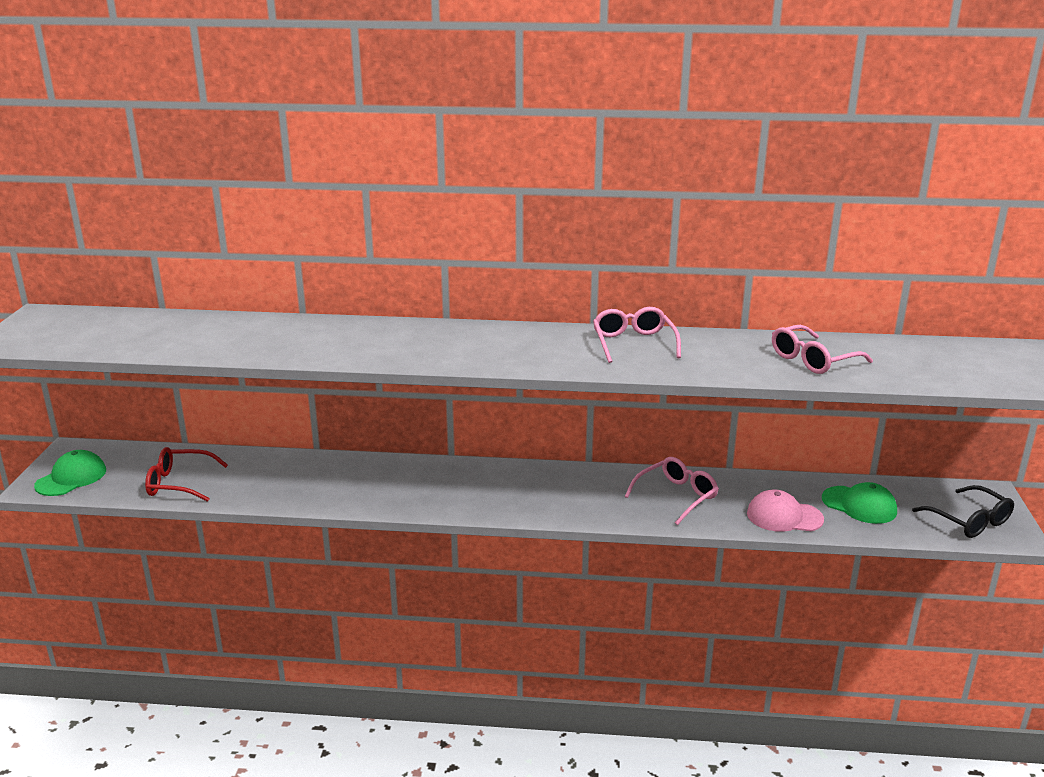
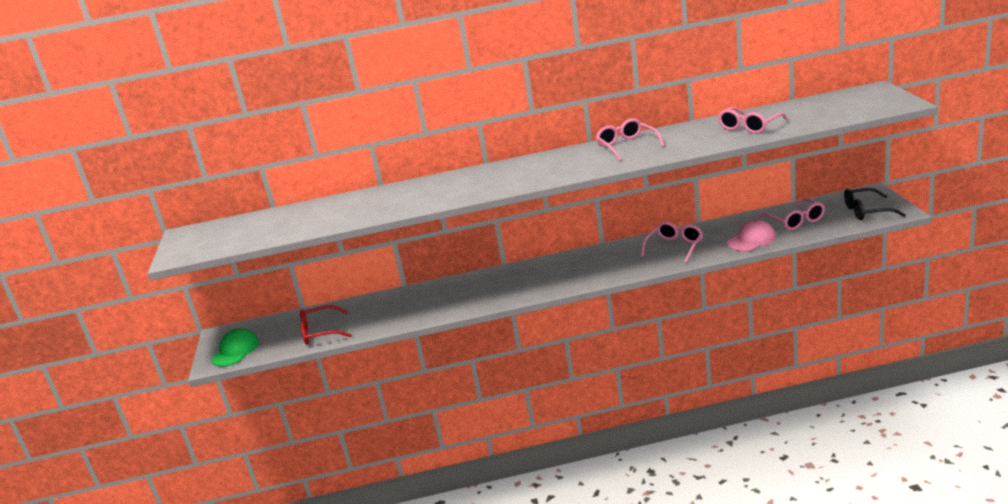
camera: 10 degrees left, 0 degrees up
pink cap [747,489,824,532] -> pink cap turned 150 degrees clockwise [727,219,776,251]
green cap [822,482,897,524] -> pink glasses [758,198,825,230]
black glasses [912,485,1014,538] -> black glasses turned 135 degrees clockwise [844,188,906,220]

